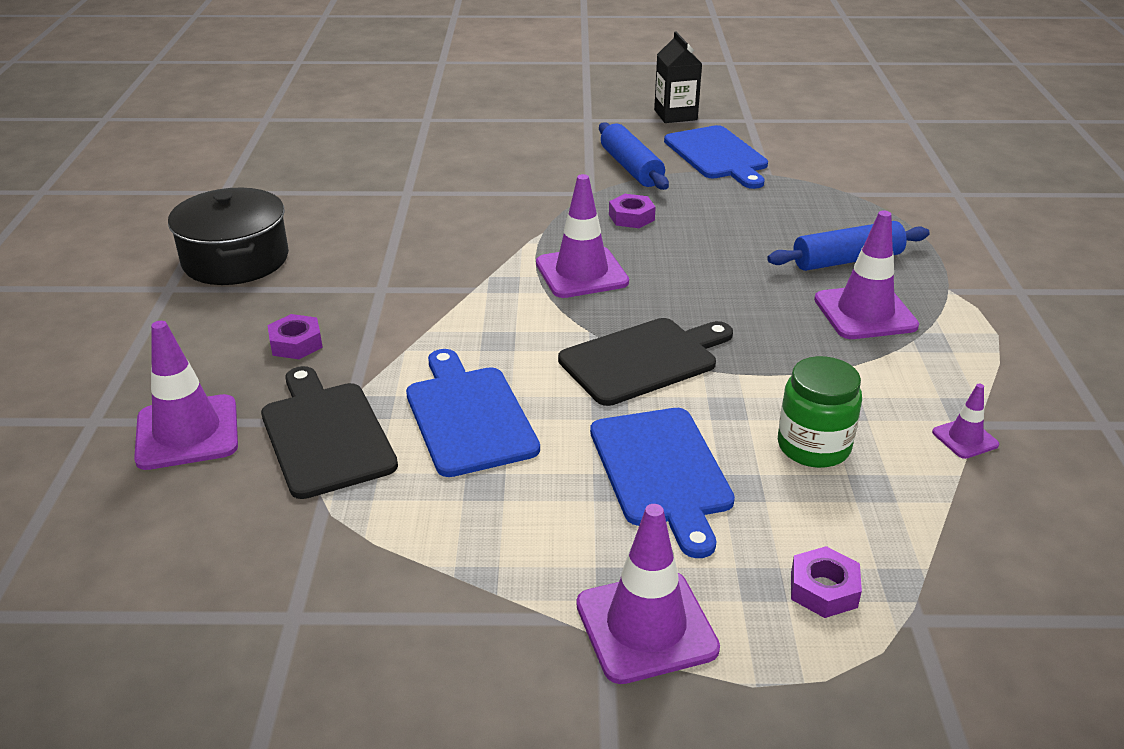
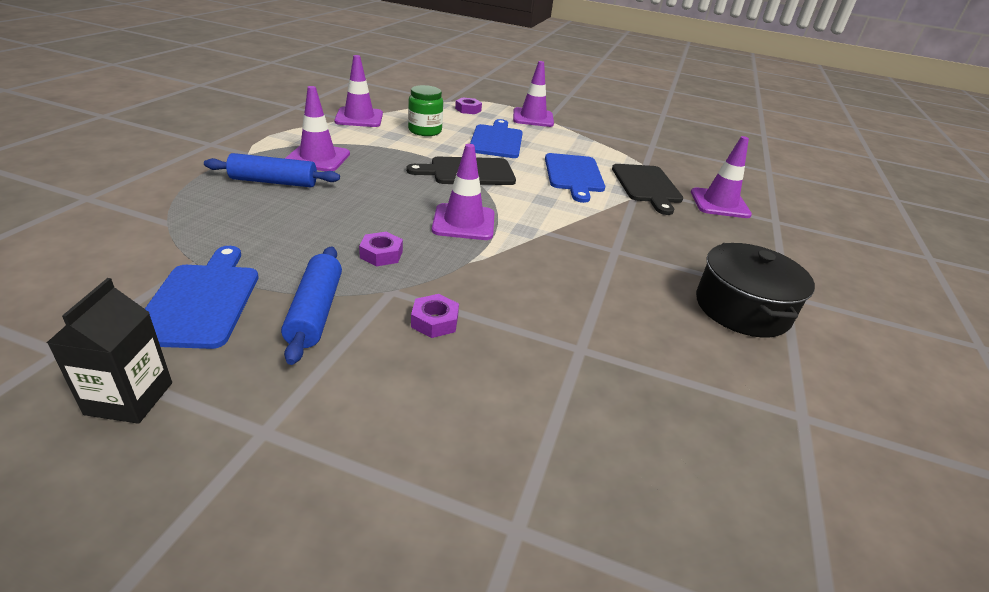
camera: 165 degrees left, 0 degrees up
purple nut [267,314,323,359] -> purple nut moved to [411,294,459,338]
purple traffic cone [932,384,999,459] -> purple traffic cone [334,55,383,127], size x1.97

